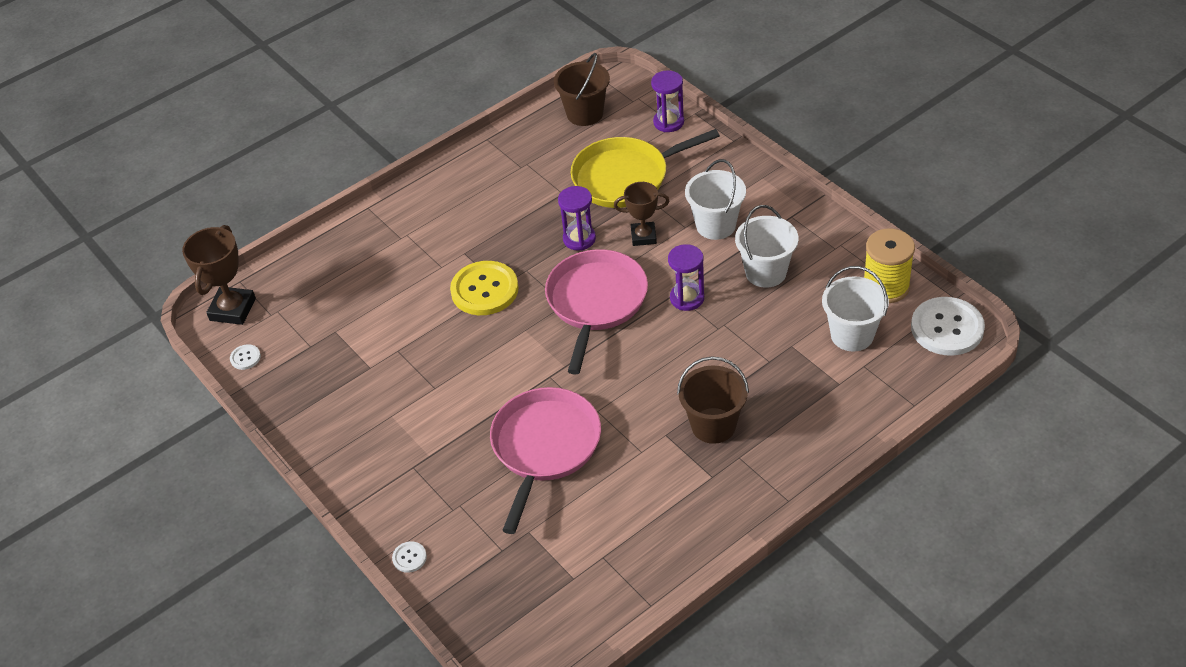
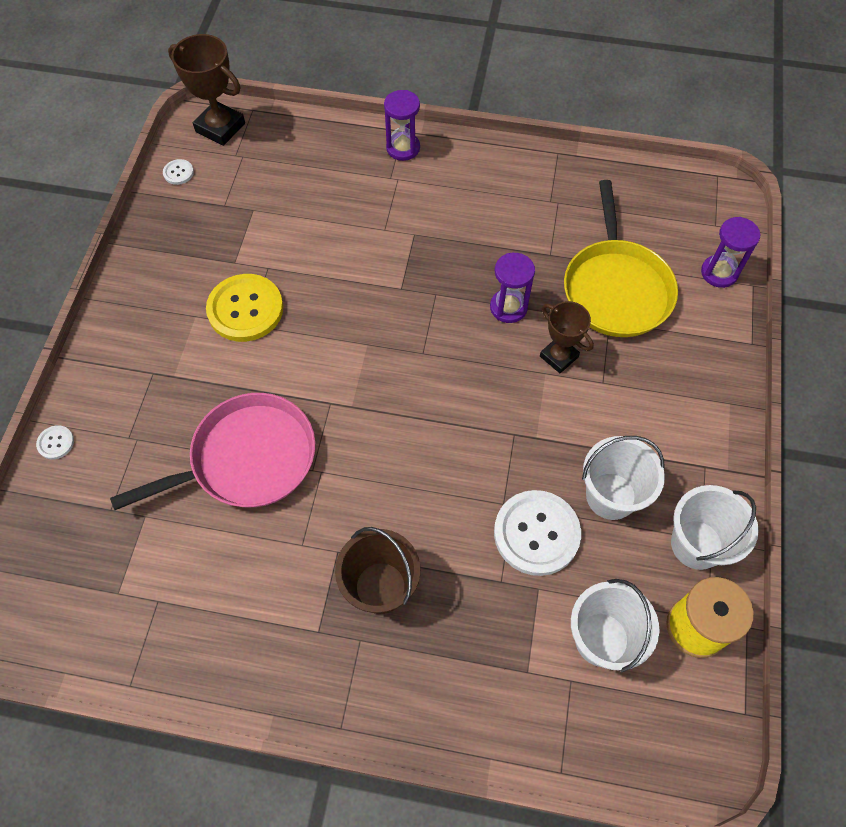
camera: 45 degrees right, 15 degrees up
brown trophy [182,225,256,325] -> brown trophy turned 60 degrees clockwise [168,34,245,146]
yellow button [450,261,519,315] -> yellow button moved to [206,274,283,342]
pink pan [545,249,648,375] -> none
brown bucket [554,53,610,126] -> none
yellow pan [571,129,720,208] -> yellow pan turned 120 degrees counterclockwise [564,180,678,337]
purple hourglass [668,244,704,311] -> purple hourglass moved to [384,90,420,161]
white bucket [685,159,746,240] -> white bucket moved to [671,485,759,570]
white button [911,297,985,356] -> white button moved to [494,490,581,576]

